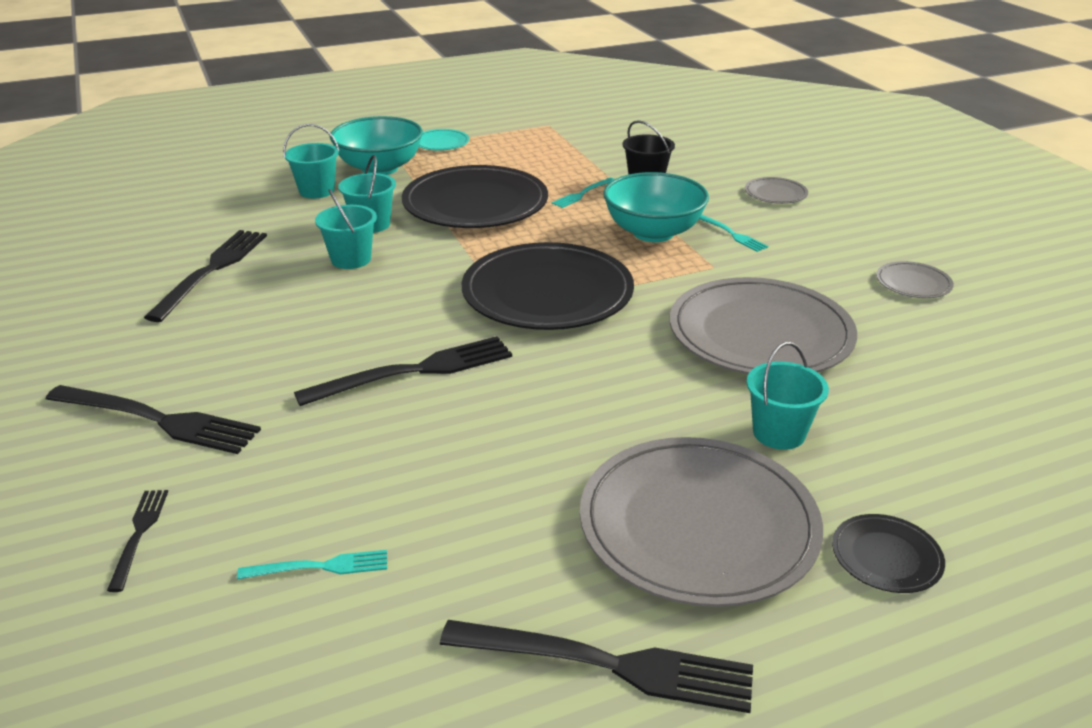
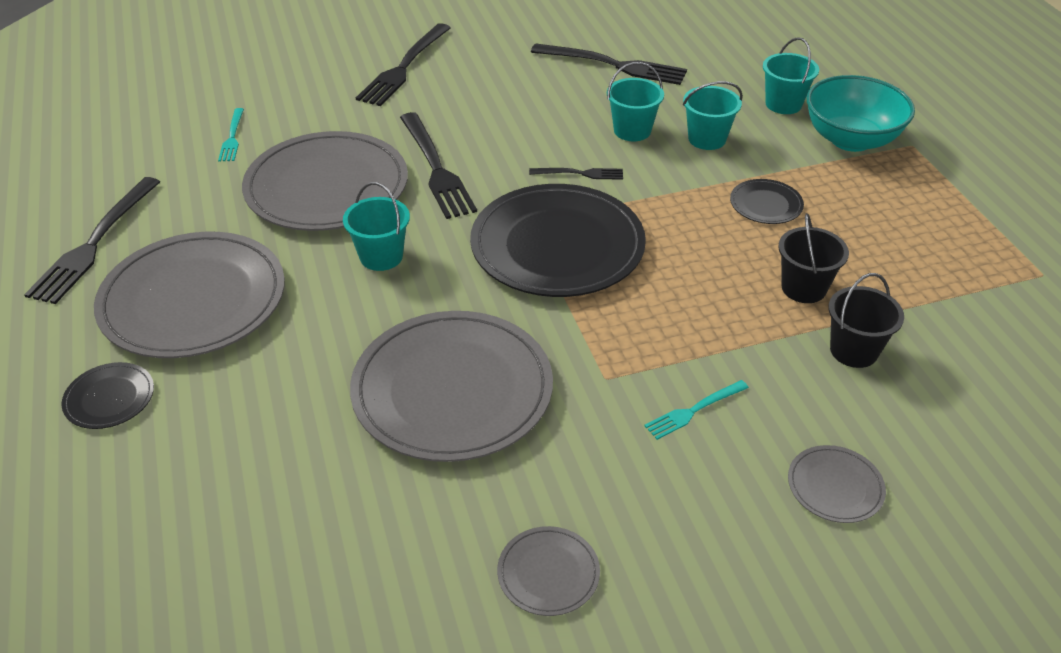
camera: 95 degrees right, 10 degrees up
black fork [107,490,168,592] -> black fork moved to [529,168,623,180]
black plate [402,165,548,228] -> black plate [730,179,804,224], size x0.44
turquoise plate [419,129,469,150] -> none
turquoise fork [552,178,614,208] -> black bucket [778,213,849,303]
turquoise bowl [603,172,709,242] -> none
turquoise bucket [747,342,829,450] -> turquoise bucket moved to [343,182,410,271]
none -> grey plate [242,131,408,231]

